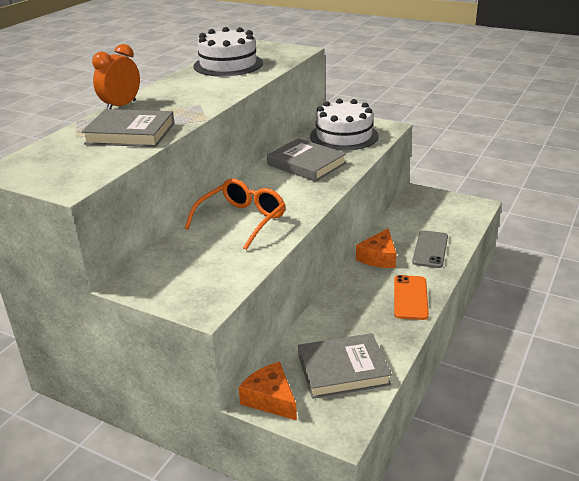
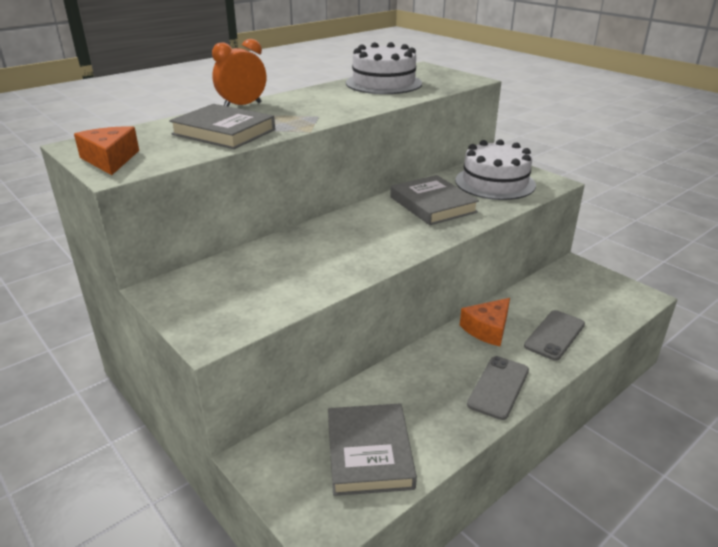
camera: 20 degrees right, 0 degrees up
orange glasses [185,178,285,250] -> none
orange cheese [239,362,297,420] -> orange cheese moved to [74,126,139,175]
grey book [298,333,392,399] -> grey book turned 75 degrees clockwise [328,404,417,496]
orange phone [394,275,429,320] -> grey phone [467,356,529,420]

